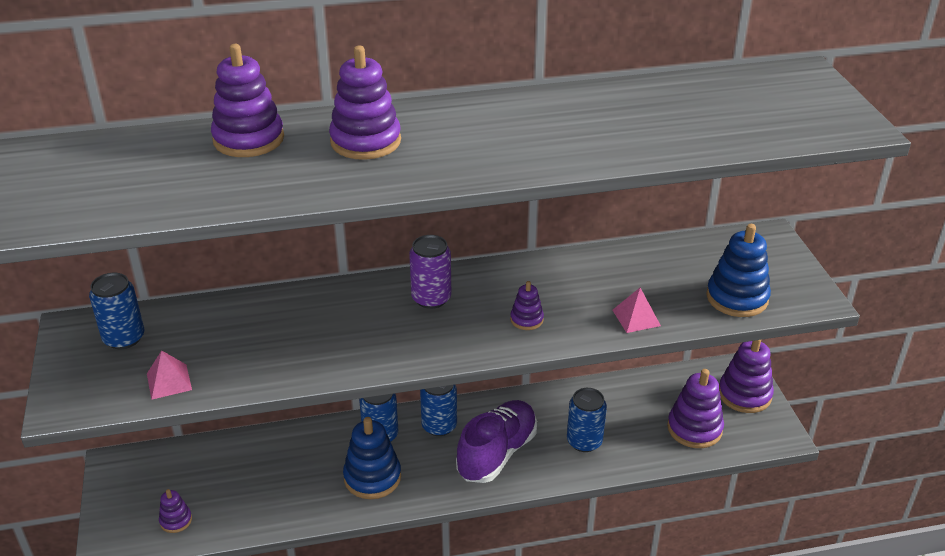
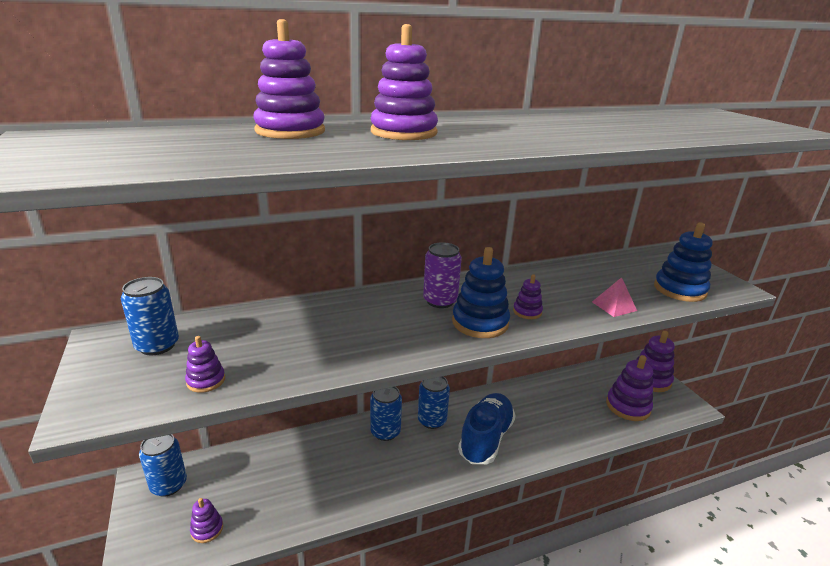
camera: 10 degrees left, 10 degrees down
pink pyramid [147,350,192,400] -> purple stacking toy [185,336,225,393]
blue stacking toy [343,417,401,499] -> blue stacking toy moved to [452,247,510,338]
purple shoe [456,400,537,483] -> blue shoe [458,393,516,464]
blue can [567,388,607,452] -> blue can moved to [139,434,187,497]

